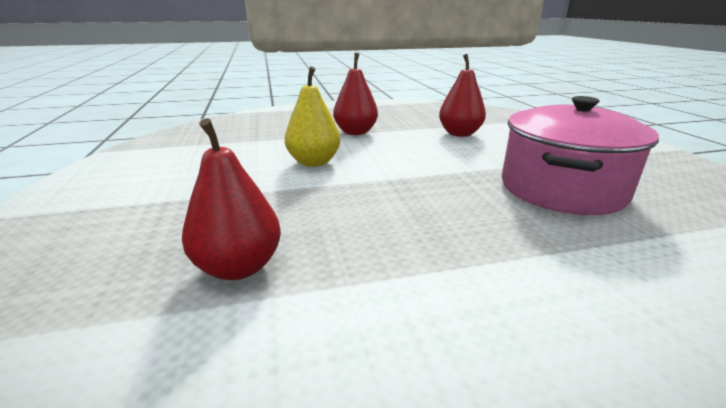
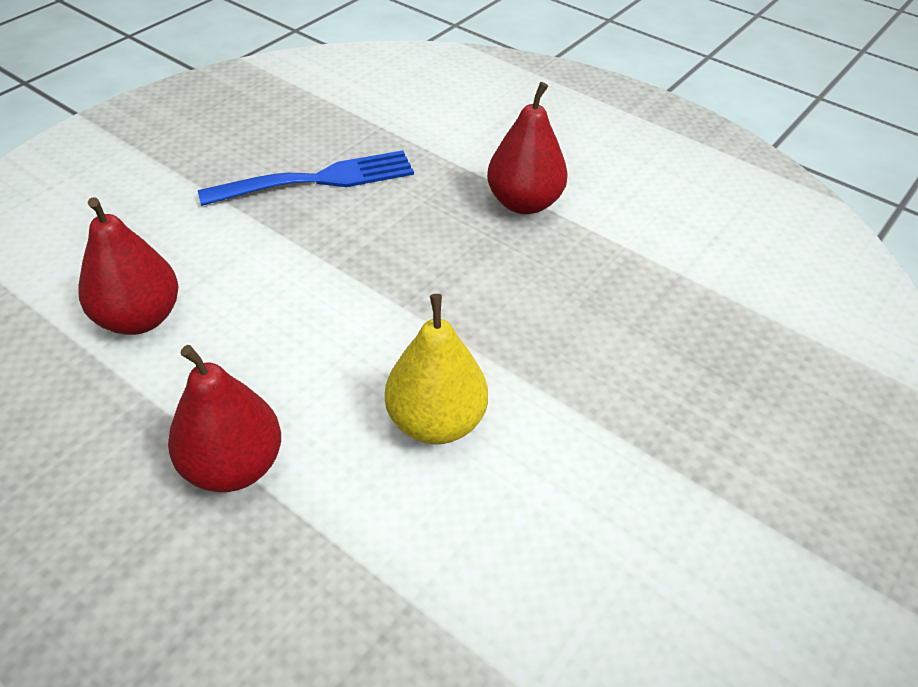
camera: 130 degrees left, 20 degrees up
red pear [182,118,281,280] -> red pear moved to [487,82,568,214]
pink pot [502,96,659,215] -> blue fork [198,150,414,206]

